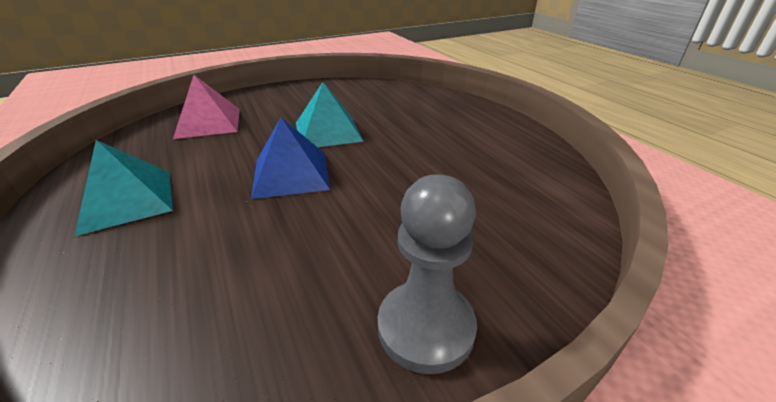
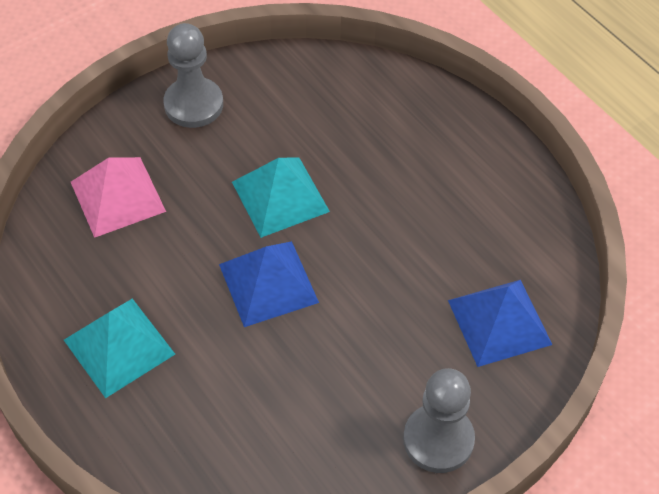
camera: 10 degrees left, 20 degrees up
none -> grey pawn [163,23,223,128]
none -> blue pyramid [448,280,552,367]

